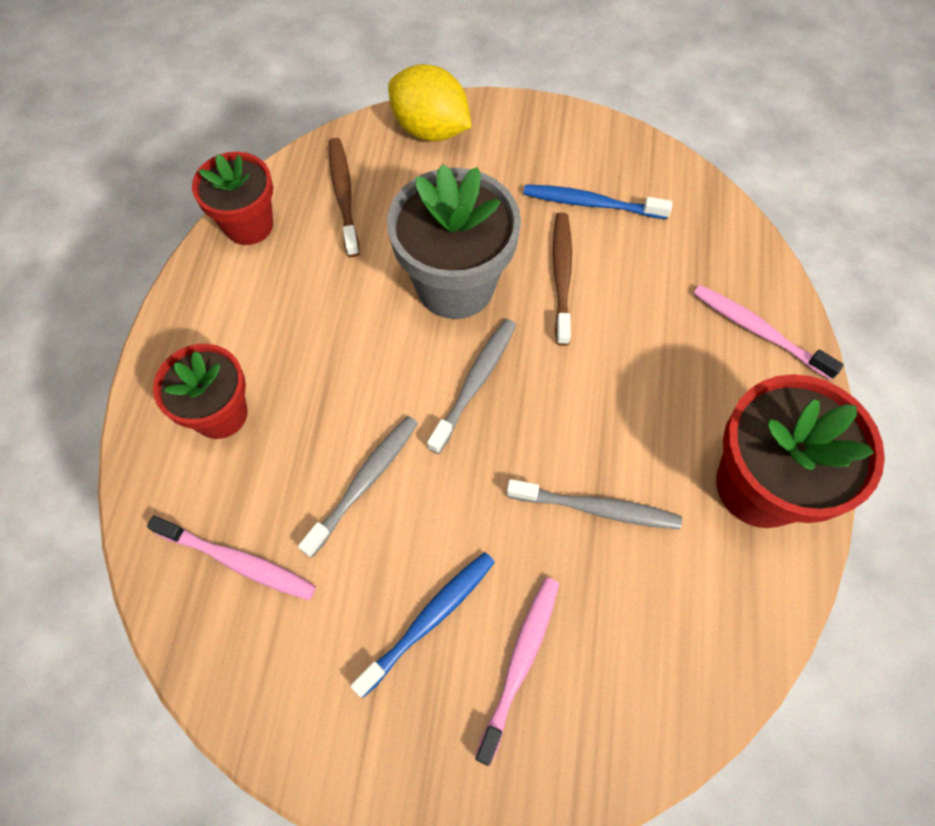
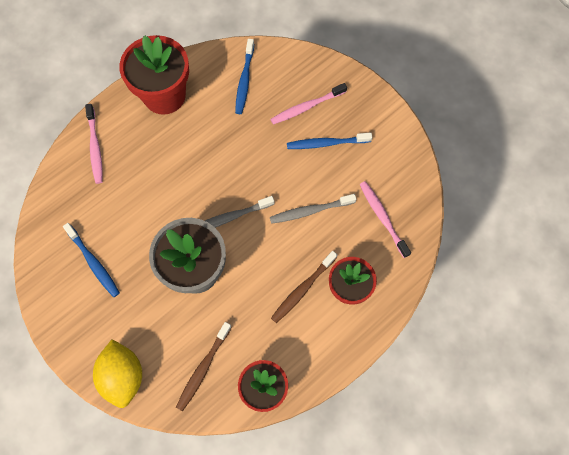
camera: 140 degrees left, 5 degrees up
grey toothbrush [506,479,682,530] -> none
brown toothbrush [553,213,572,346] -> brown toothbrush moved to [271,251,337,323]
none -> blue toothbrush [235,39,254,114]

